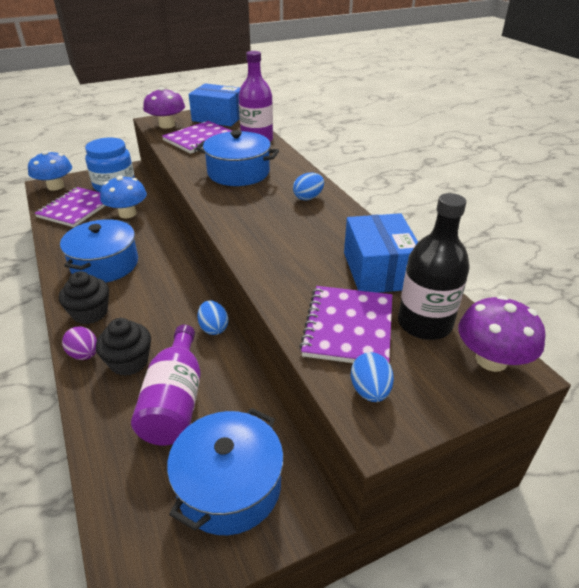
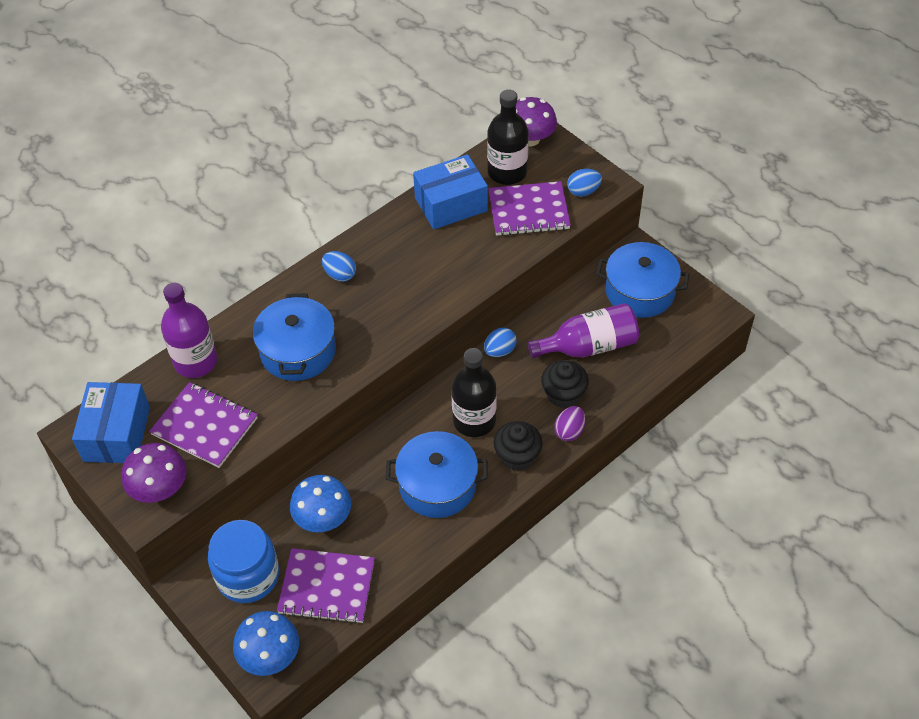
camera: 105 degrees left, 15 degrees up
none -> black bottle [451,348,497,437]

